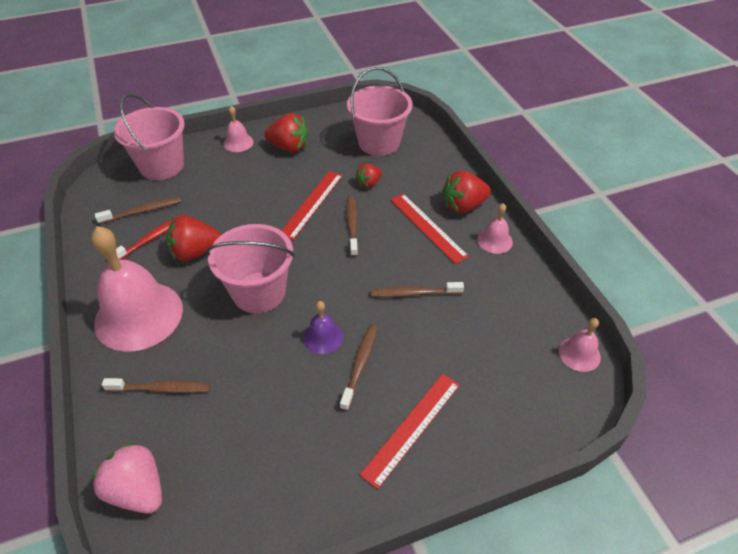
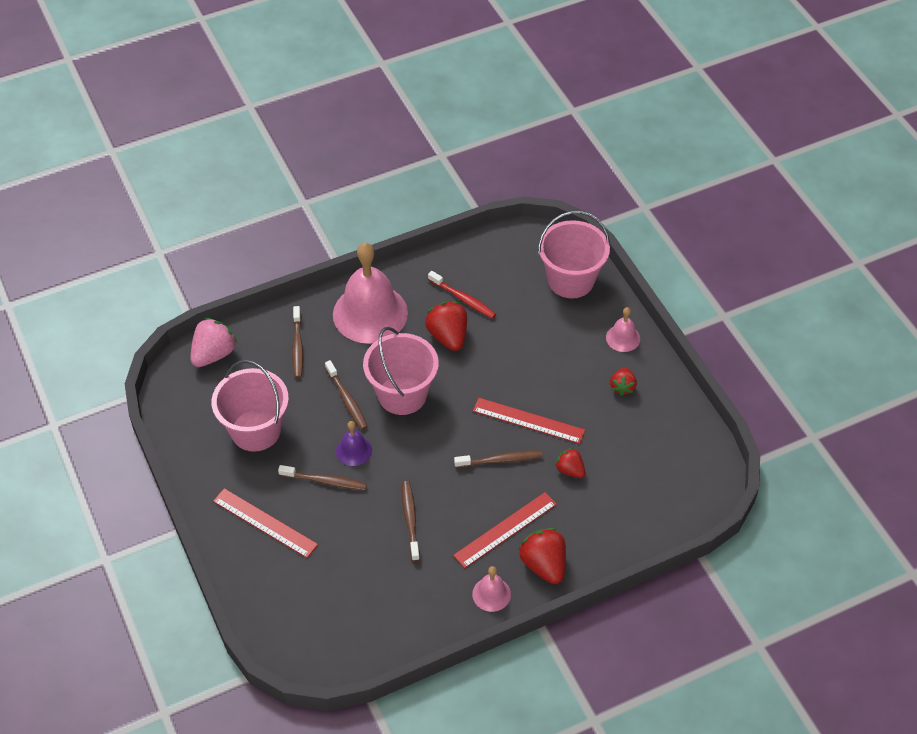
camera: 85 degrees right, 5 degrees up
brown toothbrush [95,197,181,224] -> brown toothbrush moved to [325,360,368,430]
red strawberry [264,113,309,153] -> red strawberry [610,367,637,396], size x0.60
pink bucket [347,67,413,156] -> pink bucket moved to [212,360,289,452]
pink bell [559,318,601,372] -> none

